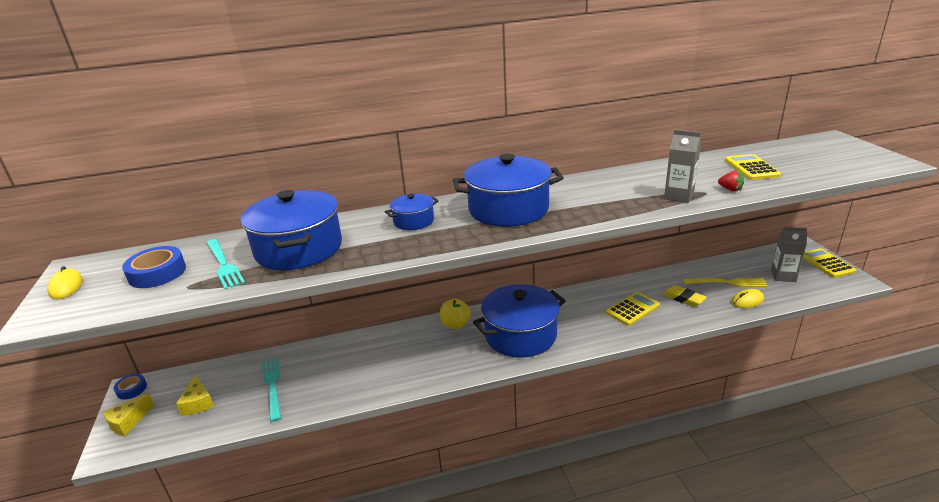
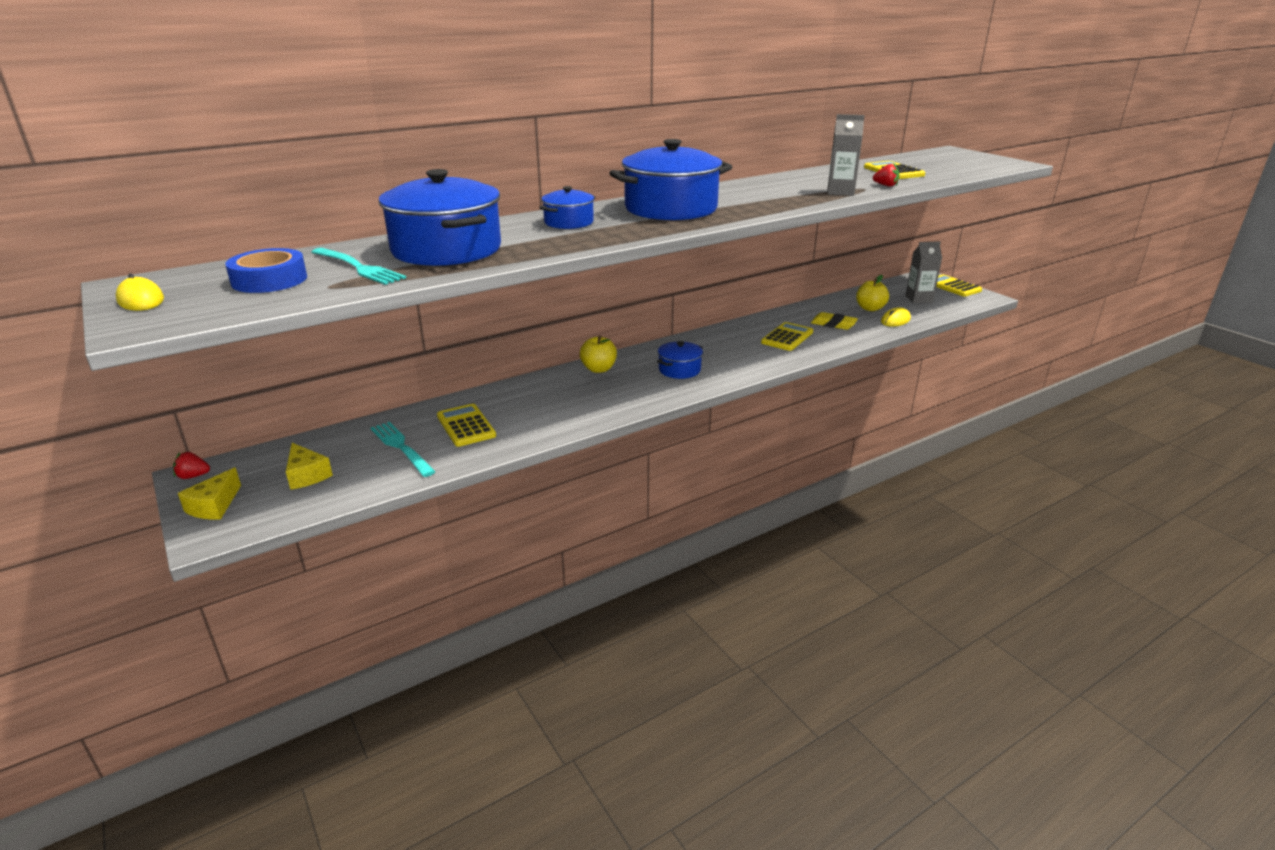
camera: 20 degrees left, 0 degrees up
blue tape [114,374,147,400] -> red strawberry [173,452,210,479]
blue pot [473,284,566,358] -> blue pot [657,341,703,379], size x0.50
yellow fork [683,278,768,287] -> yellow apple [856,275,889,311]
none -> yellow calculator [437,404,496,447]

